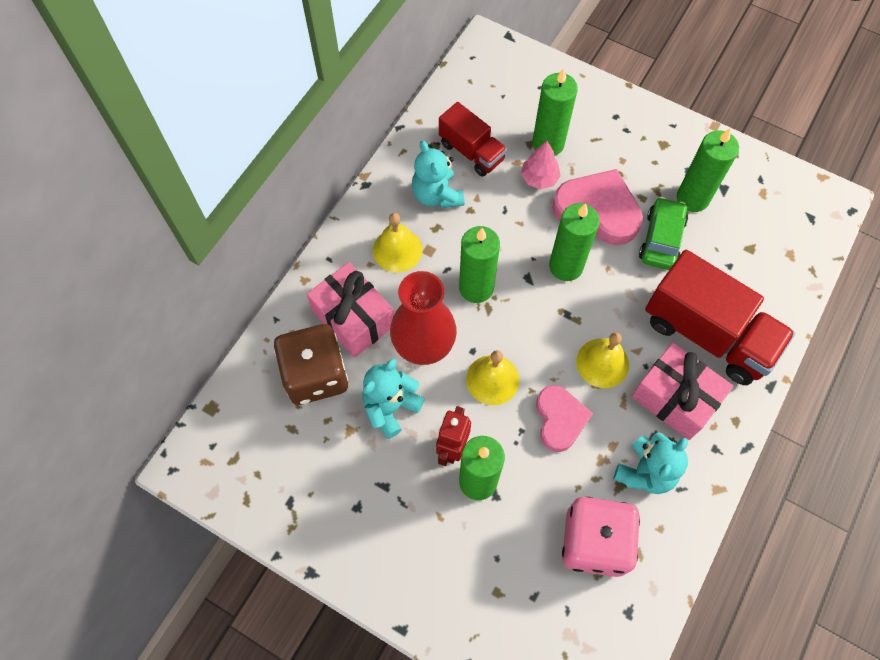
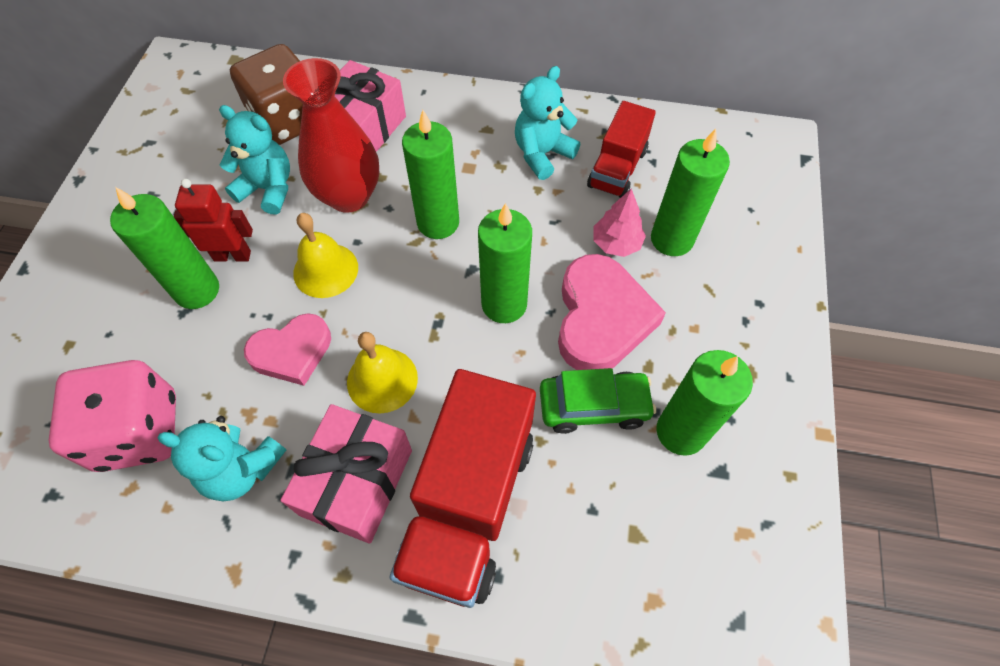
camera: 70 degrees right, 5 degrees down
yellow bell [373,213,423,272] -> none

